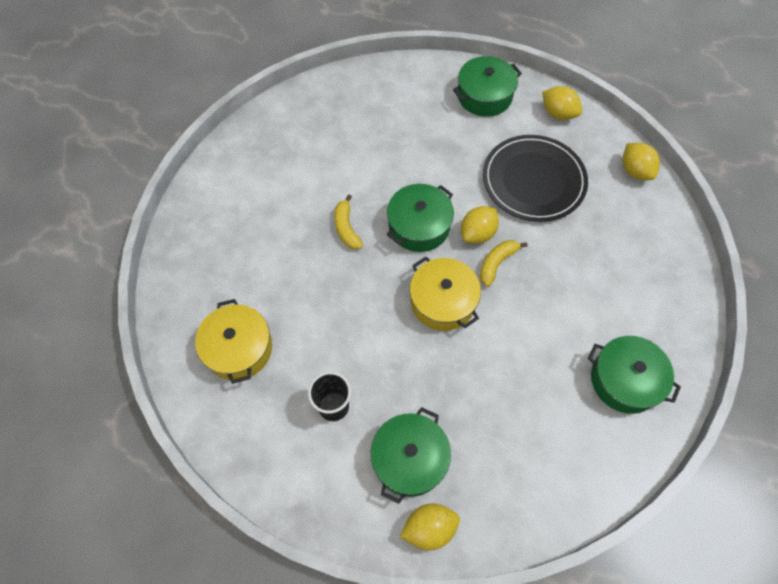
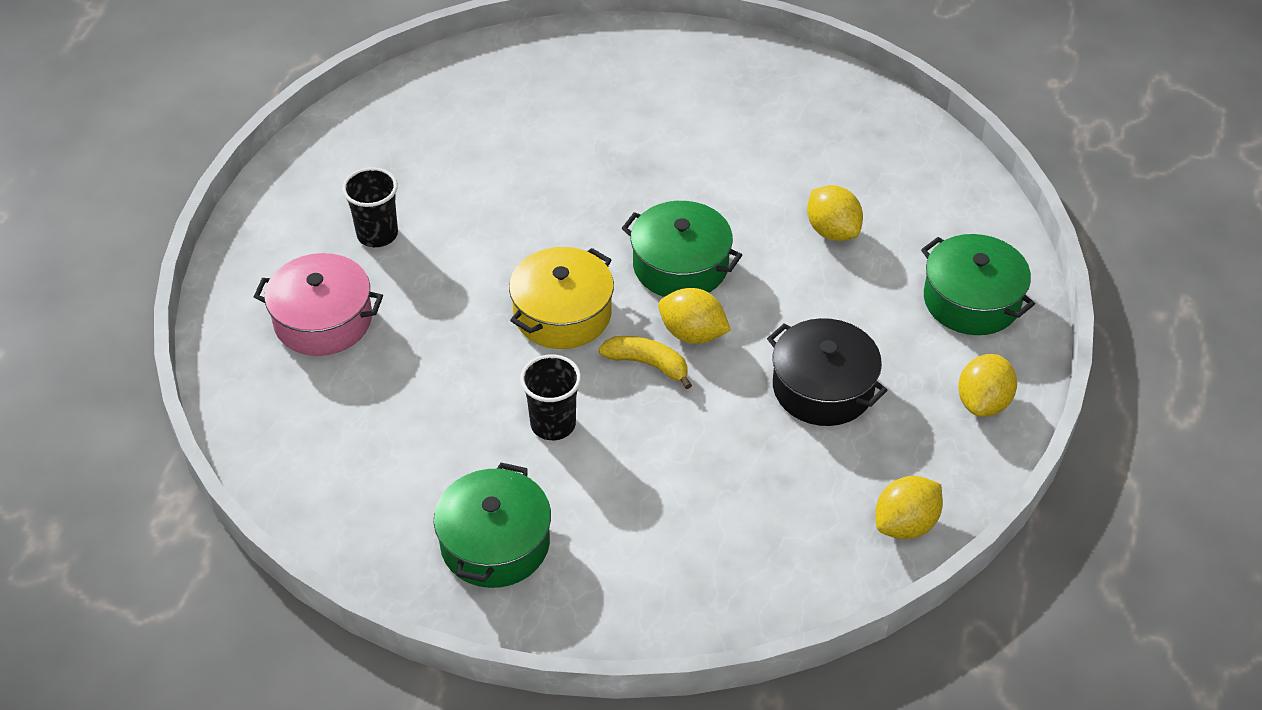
camera: 75 degrees right, 15 degrees down
yellow pot [195,299,272,384] -> none
yellow banana [334,195,363,250] -> none
green pot [371,407,451,504] -> pink pot [254,253,383,356]
yellow lemon [400,504,460,550] -> yellow lemon moved to [807,185,863,241]
black plate [483,135,588,222] -> black pot [767,318,887,426]
none -> black cup [520,354,581,440]

